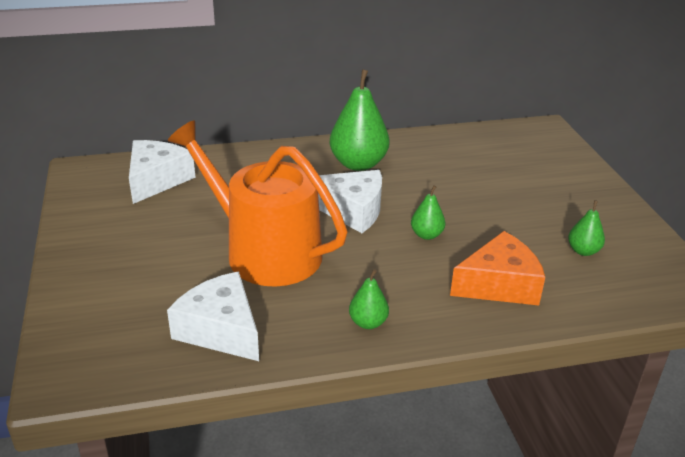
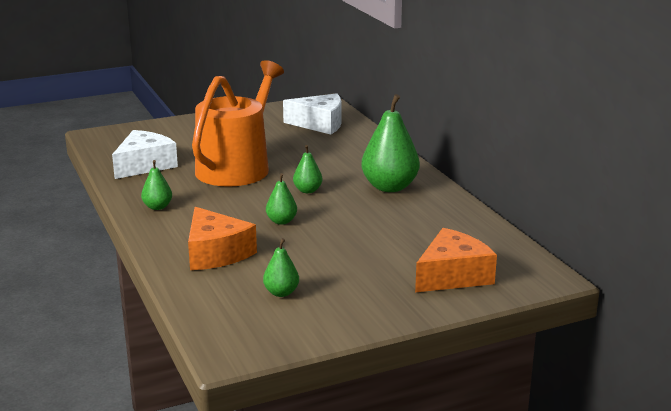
camera: 80 degrees right, 10 degrees down
white cheese [318,170,382,233] -> green pear [293,145,323,193]
none -> orange cheese [415,228,497,292]

